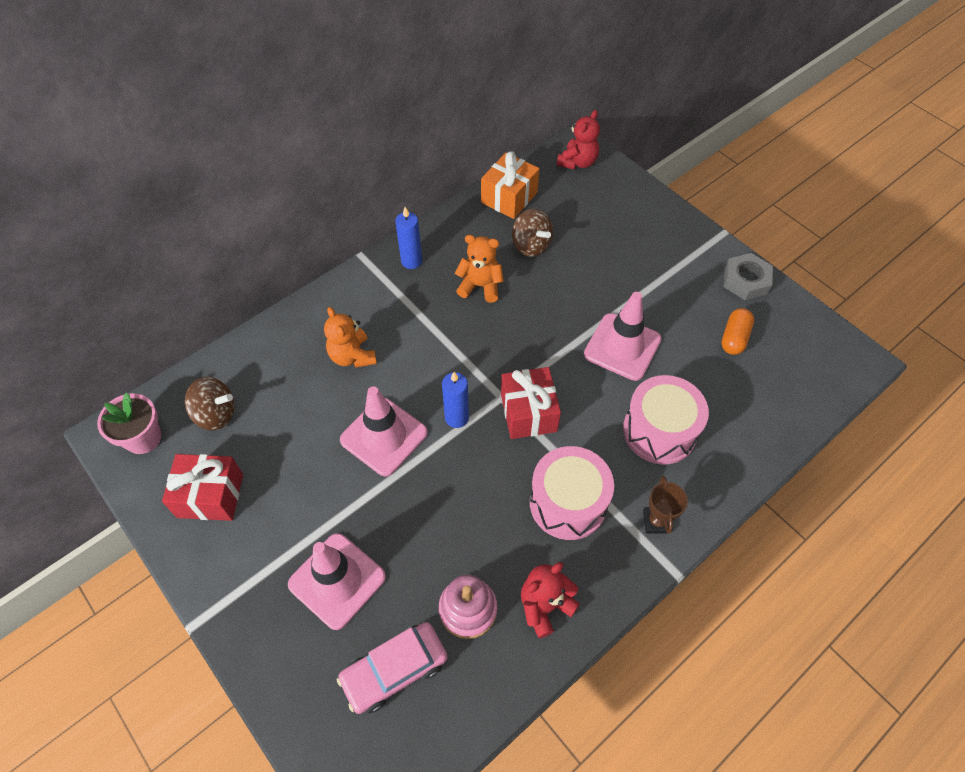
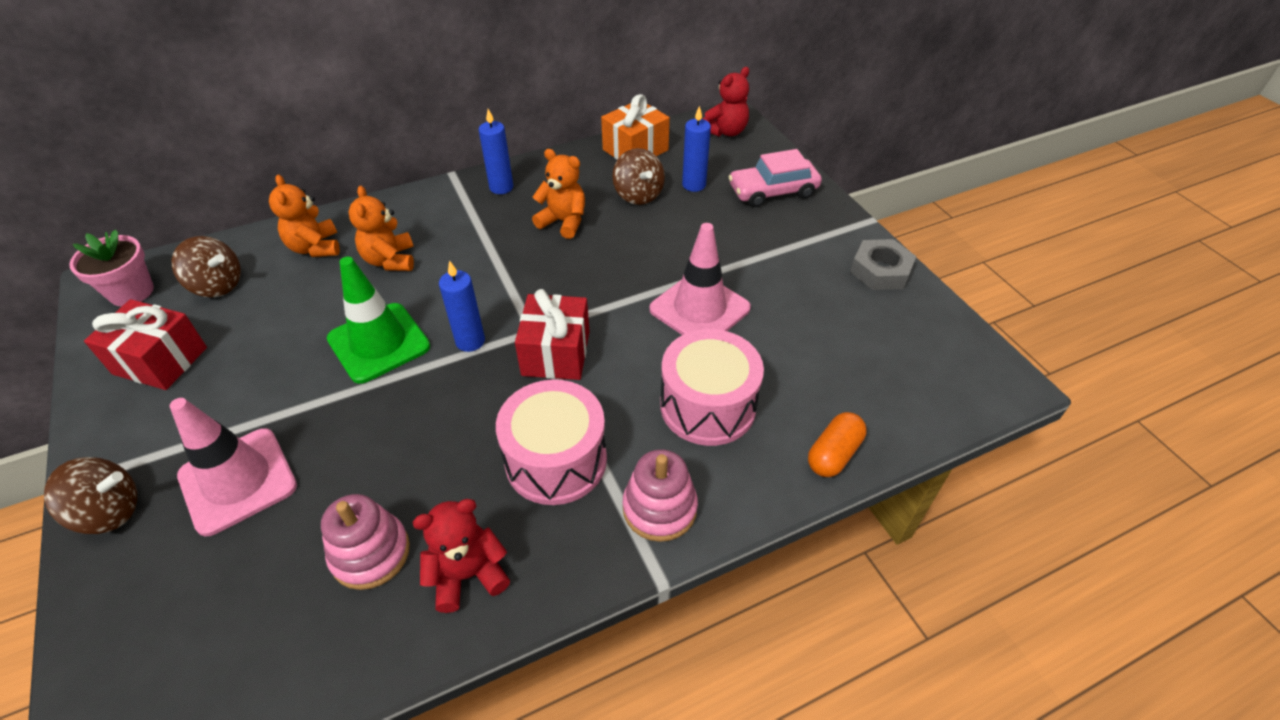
camera: 15 degrees right, 10 degrees down
pink car [337,622,448,714] -> pink car moved to [728,149,822,207]
pink traffic cone [340,386,428,476] -> green traffic cone [327,257,430,384]
brown trophy [643,476,688,534] -> pink stacking toy [623,449,698,542]
orange capsule [721,308,754,355] -> orange capsule moved to [808,412,867,477]
none -> brown spinning top [44,457,137,534]
none -> orange teddy bear [269,175,340,257]
none -> blue candle [682,106,711,192]

